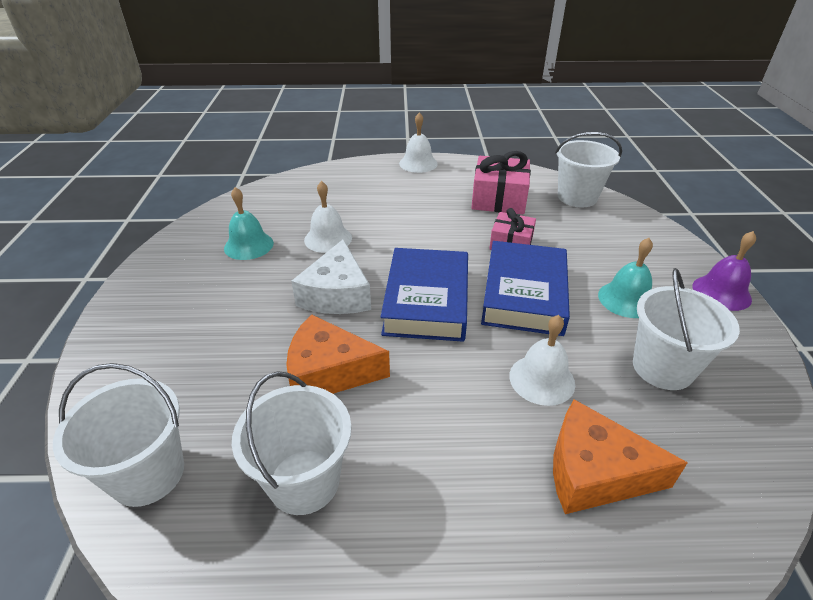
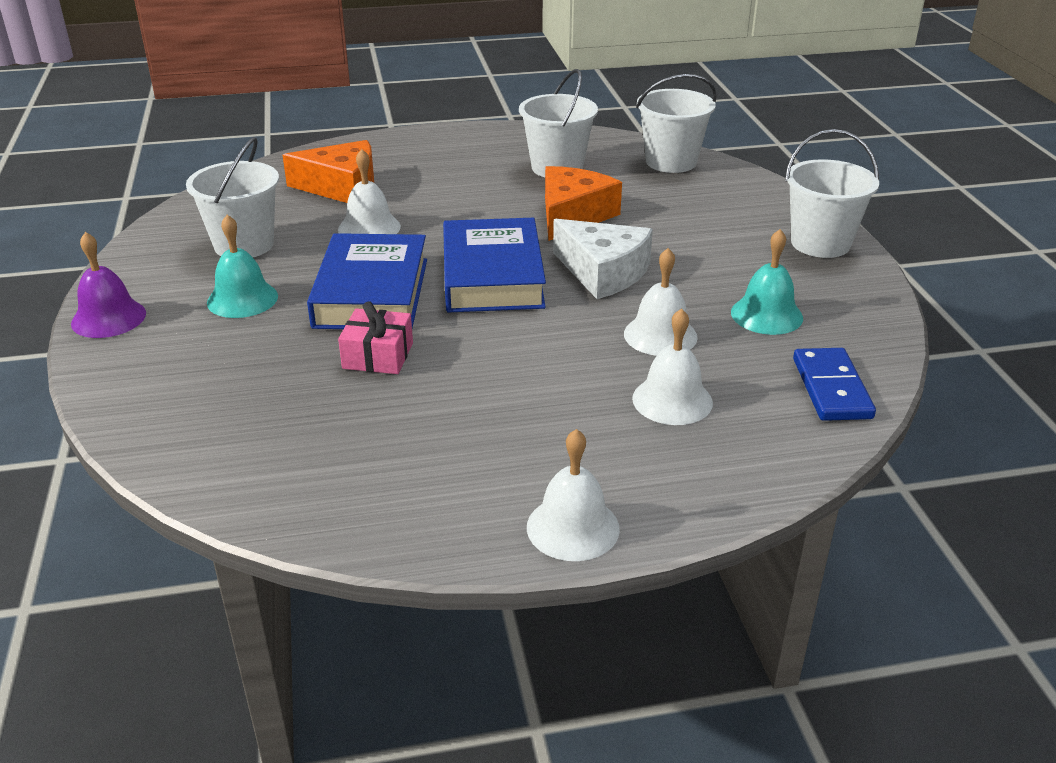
camera: 170 degrees right, 5 degrees down
orange cheese [286,314,390,394] -> orange cheese turned 60 degrees counterclockwise [545,166,622,241]
white cheese [291,239,371,314] -> white cheese turned 135 degrees clockwise [553,219,653,299]
pink gift [471,151,531,214] -> none
white bucket [555,132,622,207] -> white bucket moved to [785,129,879,258]
none -> white bell [632,308,713,425]
none -> blue domino [793,348,876,421]

